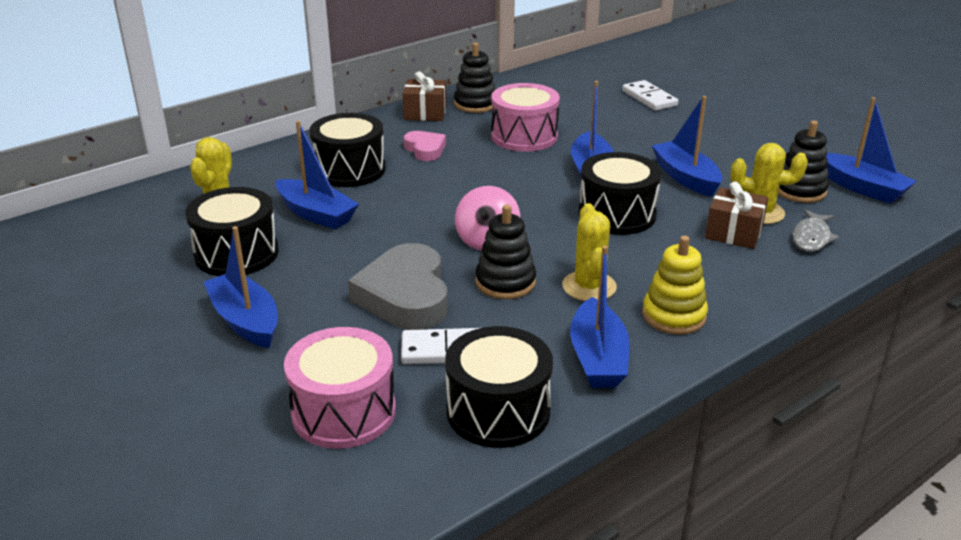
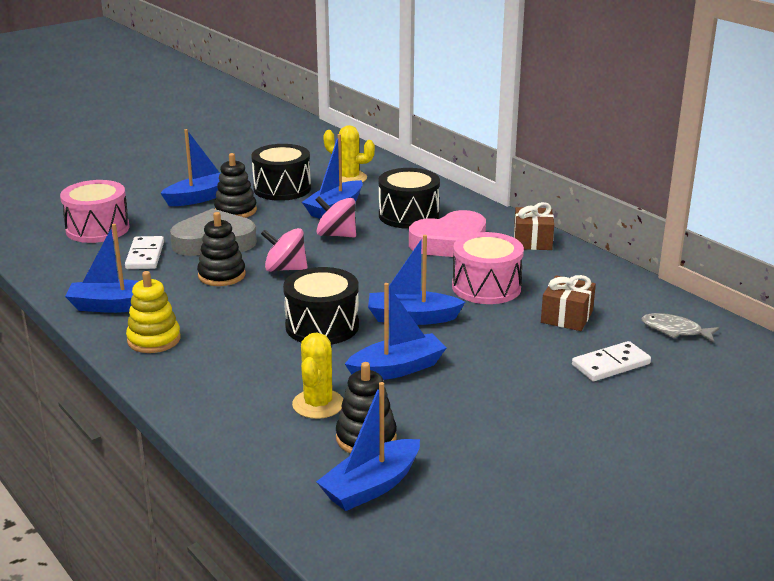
camera: 90 degrees right, 5 degrees down
pink heart [403,131,446,161] -> pink heart [409,210,486,257], size x1.83
black drum [445,326,553,448] -> none
black stacking toy [454,42,495,113] -> black stacking toy moved to [214,153,257,218]
yellow cactus [562,203,617,301] -> none
brown gift [705,182,768,249] -> brown gift moved to [541,275,596,331]
grey fish [792,209,839,252] -> grey fish moved to [642,313,720,343]
none -> pink spinning top [316,196,356,238]

